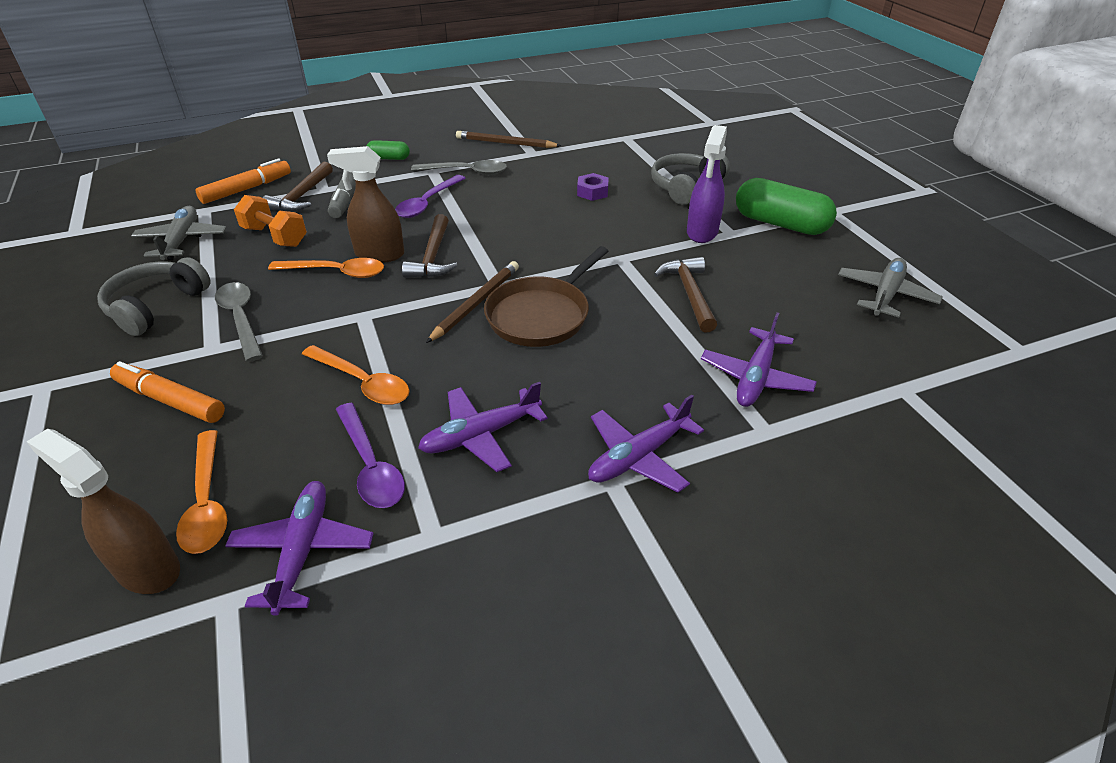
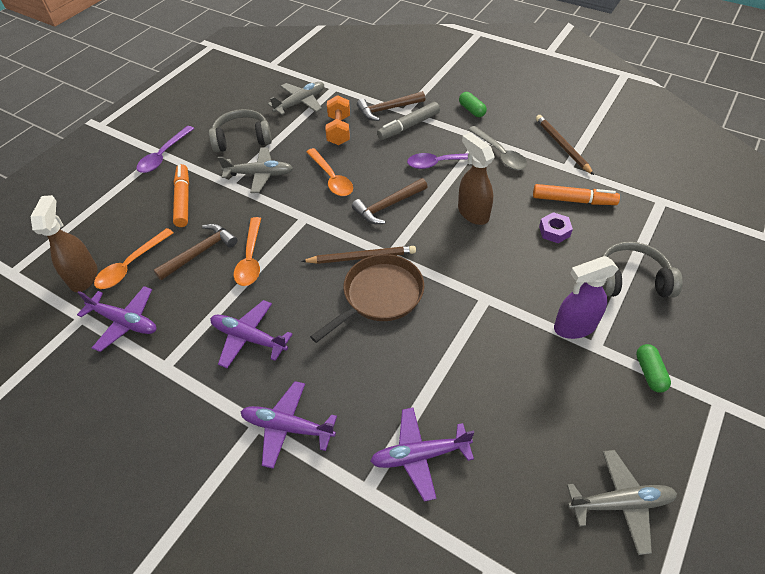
camera: 55 degrees right, 10 degrees up
orange marker [195,158,291,204] -> orange marker moved to [533,184,620,205]
grey spoon [215,282,263,362] -> grey plane [218,147,293,193]
purple plane [225,481,374,616] -> purple plane turned 60 degrees clockwise [77,286,157,352]
brown spray bottle [327,146,404,263] -> brown spray bottle moved to [458,132,494,225]
purple spoon [336,403,405,508] -> purple spoon moved to [137,126,194,173]
brown pan [484,246,608,347] -> brown pan turned 135 degrees clockwise [310,254,424,343]
brown hammer [654,257,717,333] -> brown hammer moved to [154,224,238,280]
green capsule [736,178,837,235] -> green capsule [636,344,671,393], size x0.51

